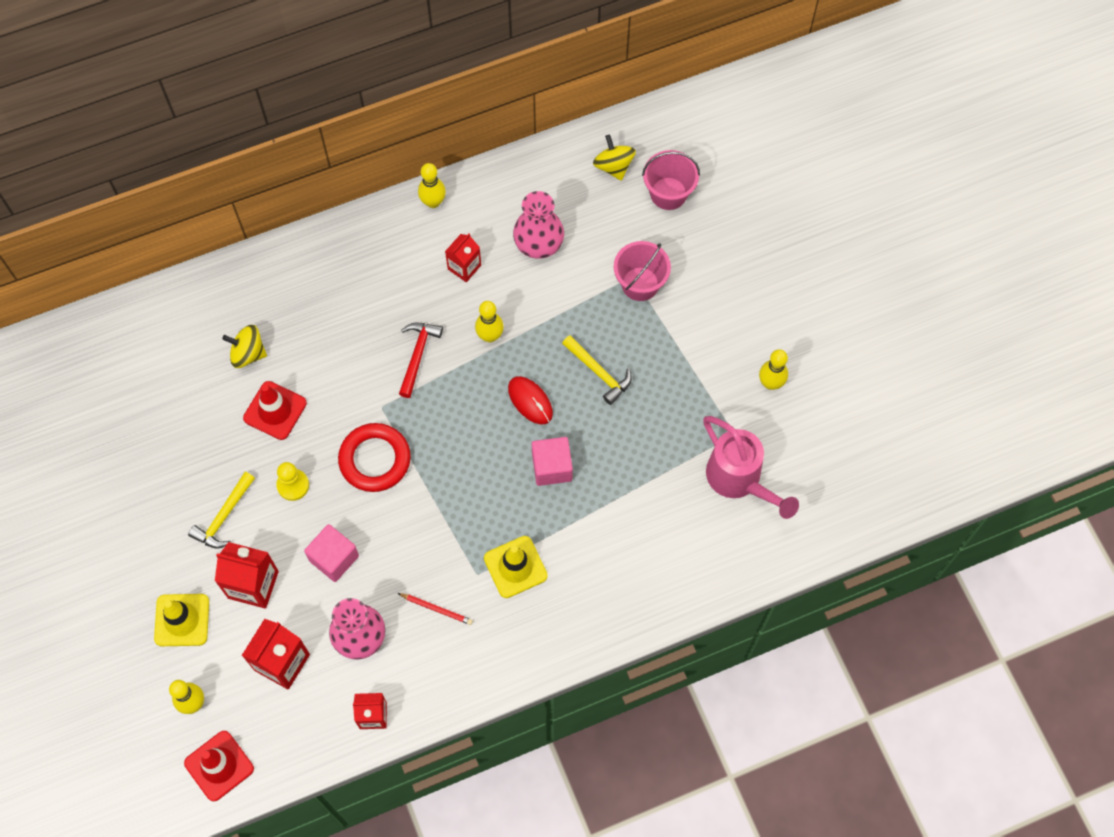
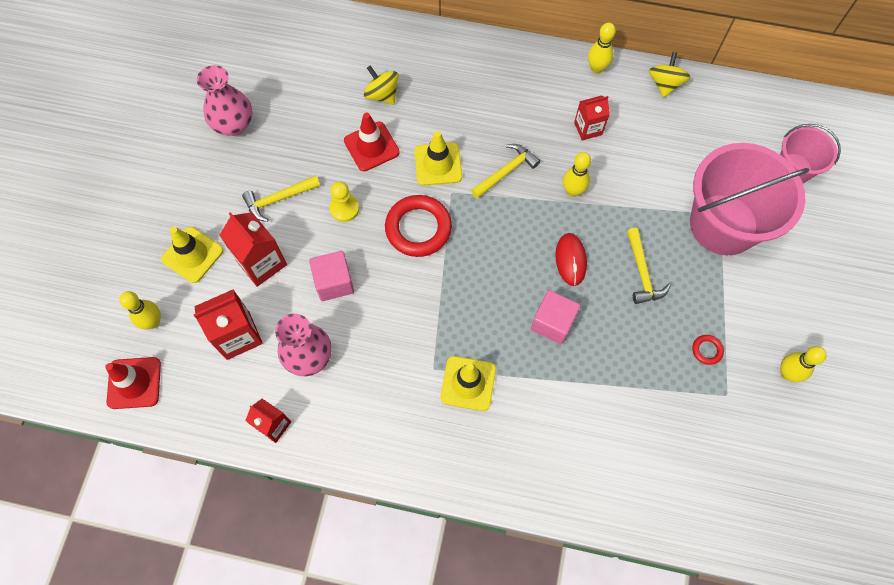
camera: 35 degrees right, 0 degrees up
red pencil [398,593,473,625] -> none
red hammer [399,323,443,398] -> yellow hammer [471,144,540,199]
pink vase [513,191,564,259] -> pink vase moved to [197,65,252,136]
yellow spinning top [593,135,636,181] -> yellow spinning top moved to [649,52,690,97]
pink bucket [614,241,671,301] -> pink bucket [690,143,809,255], size x1.88
pink watering can [703,416,799,519] -> none
none -> yellow traffic cone [414,131,462,186]
none -> red ring [692,335,724,365]

